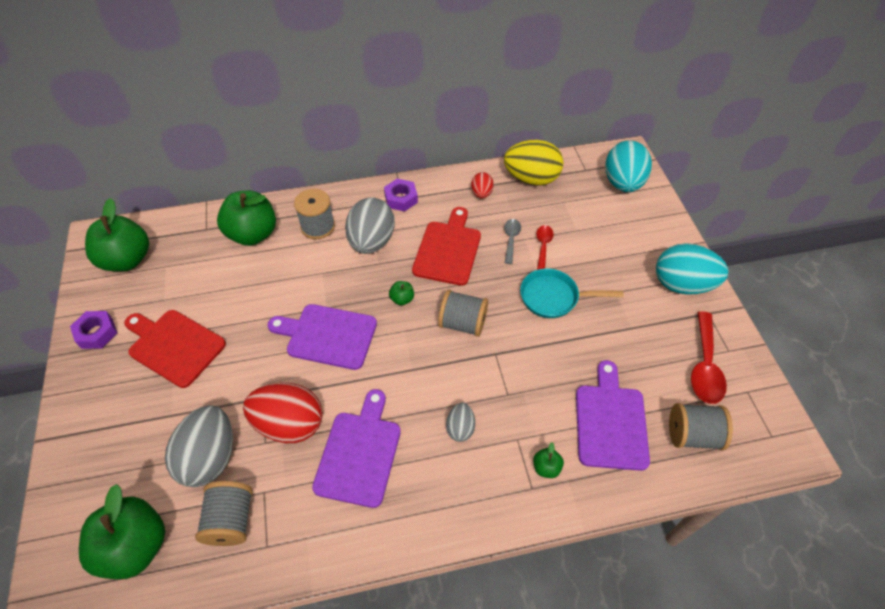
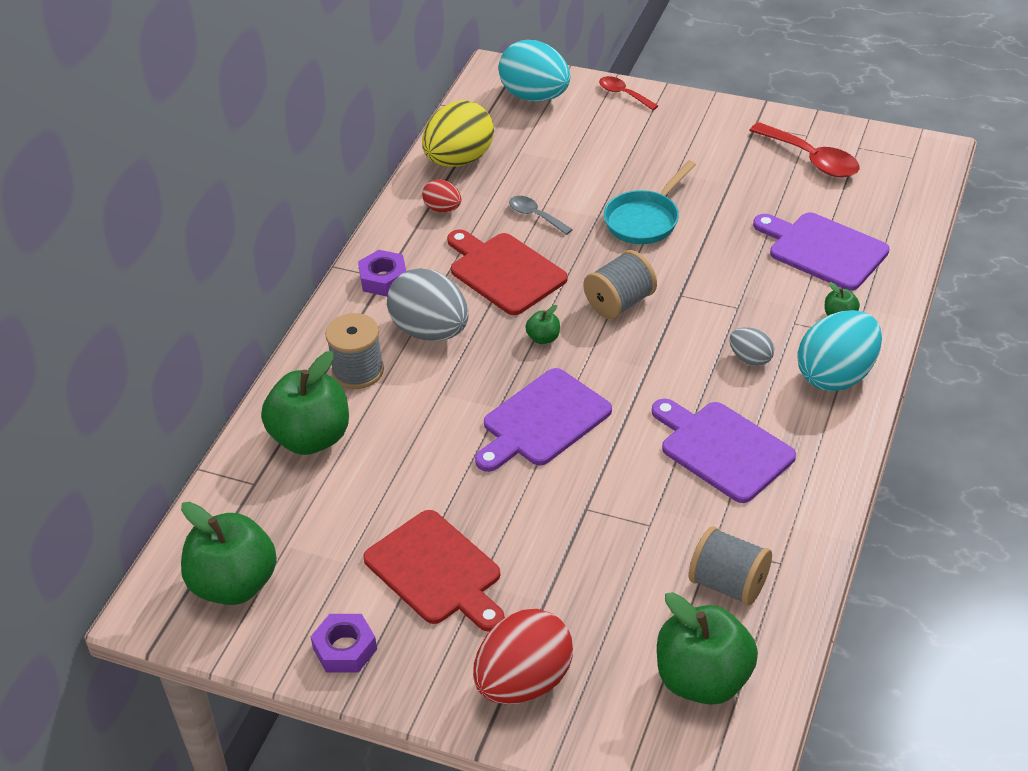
camera: 55 degrees left, 10 degrees down
red cutting board [124,310,226,388] -> red cutting board turned 105 degrees counterclockwise [363,510,505,632]
grey egg [165,405,233,487] -> none
red egg [243,383,323,443] -> red egg moved to [473,609,573,704]
red spoon [536,225,554,270] -> red spoon moved to [599,76,658,110]
turquoise egg [656,243,728,295] -> turquoise egg moved to [797,310,882,391]
grey spool [669,403,733,450] -> none

